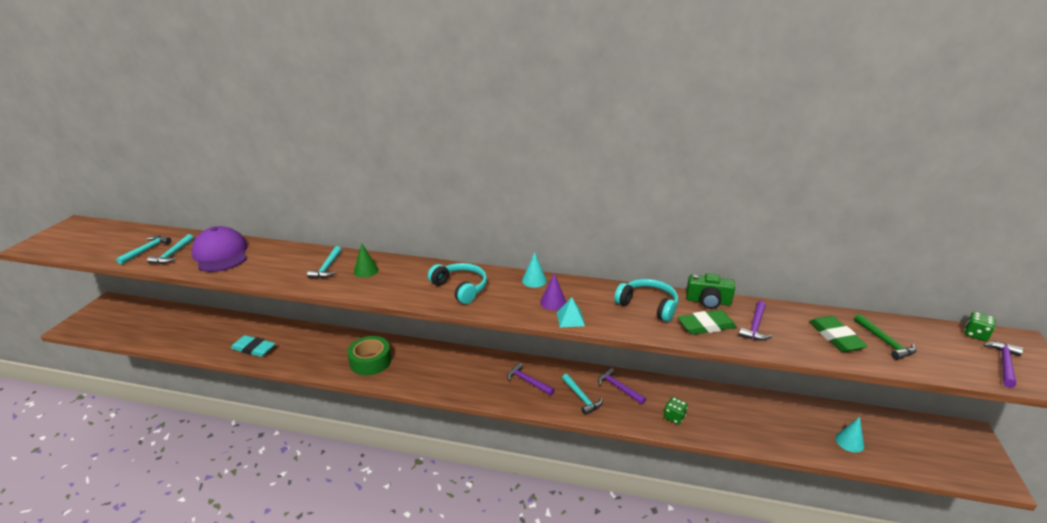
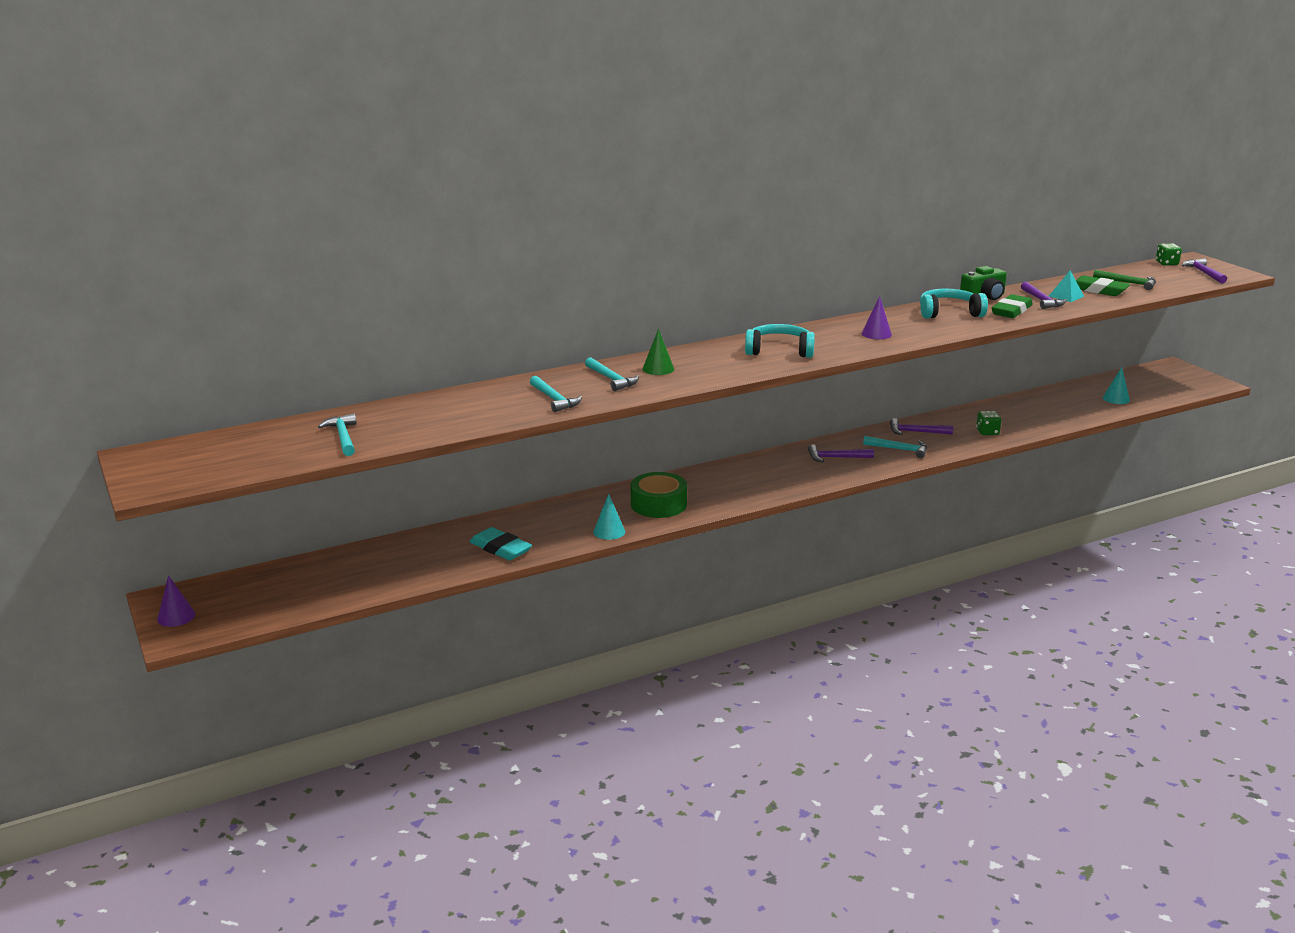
camera: 40 degrees left, 5 degrees down
turquoise hammer [147,234,193,264] -> turquoise hammer moved to [530,376,582,412]
purple cap [192,226,247,272] -> none
turquoise eraser [231,335,276,357] -> turquoise eraser turned 60 degrees clockwise [469,527,532,561]
turquoise cone [522,252,547,288] -> turquoise cone moved to [593,494,625,540]
turquoise pyramid [557,297,585,327] -> turquoise pyramid moved to [1049,271,1084,302]
none -> purple cone [157,575,195,627]

